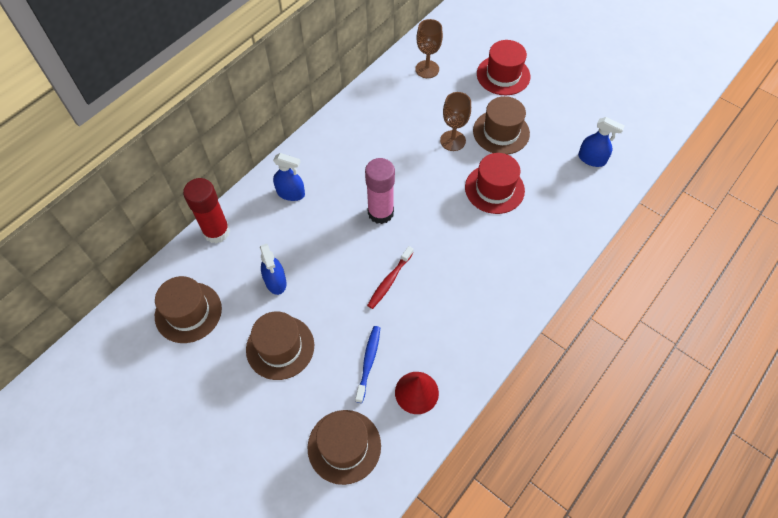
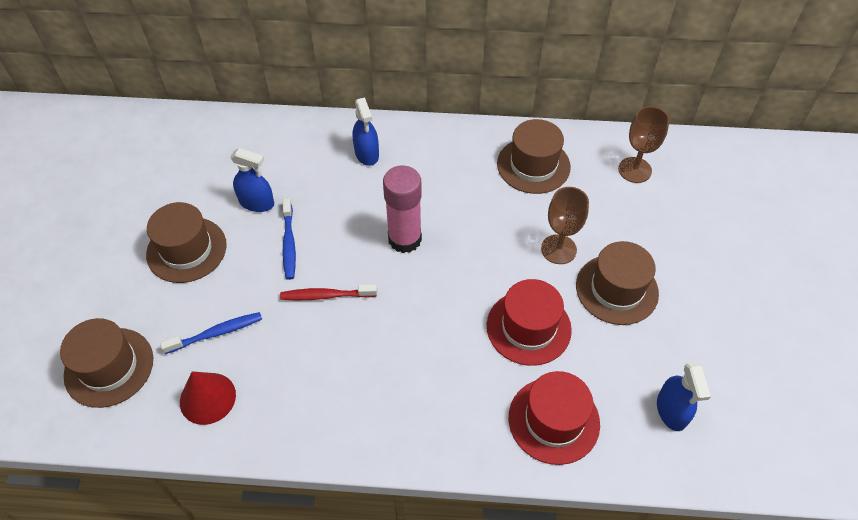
camera: 55 degrees right, 5 degrees down
brown hat [155,276,222,343] -> brown hat moved to [497,119,571,194]
red glue stick [183,178,230,244] -> none
blue spray bottle [260,244,287,295] -> blue spray bottle turned 105 degrees counterclockwise [230,148,274,212]
red hat [477,40,530,95] -> red hat moved to [509,371,600,465]
none -> blue toothbrush [282,198,296,280]

